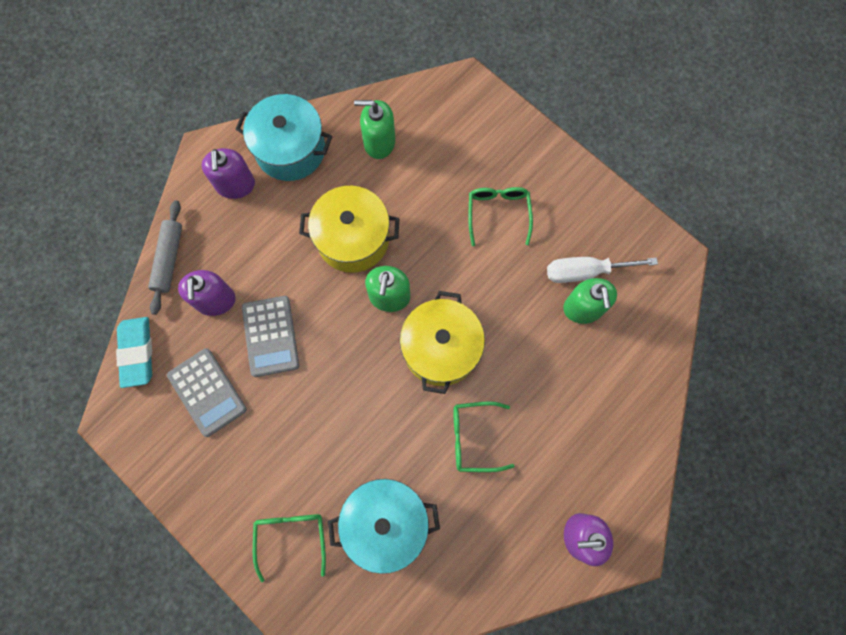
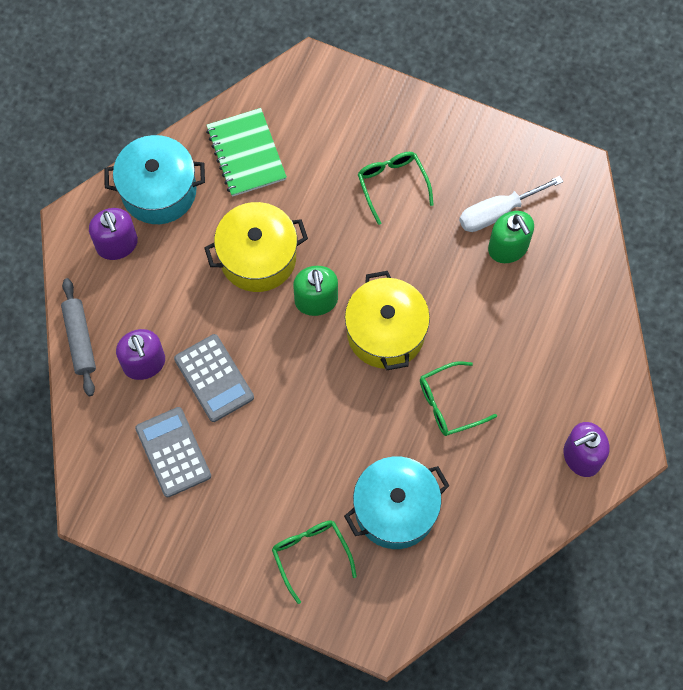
camera: 20 degrees left, 5 degrees down
turquoise eraser [116,317,152,388] -> none
grey calculator [167,348,247,437] -> grey calculator turned 150 degrees counterclockwise [135,407,211,497]
green soap dispenser [354,100,395,159] -> green notebook [206,108,287,197]

